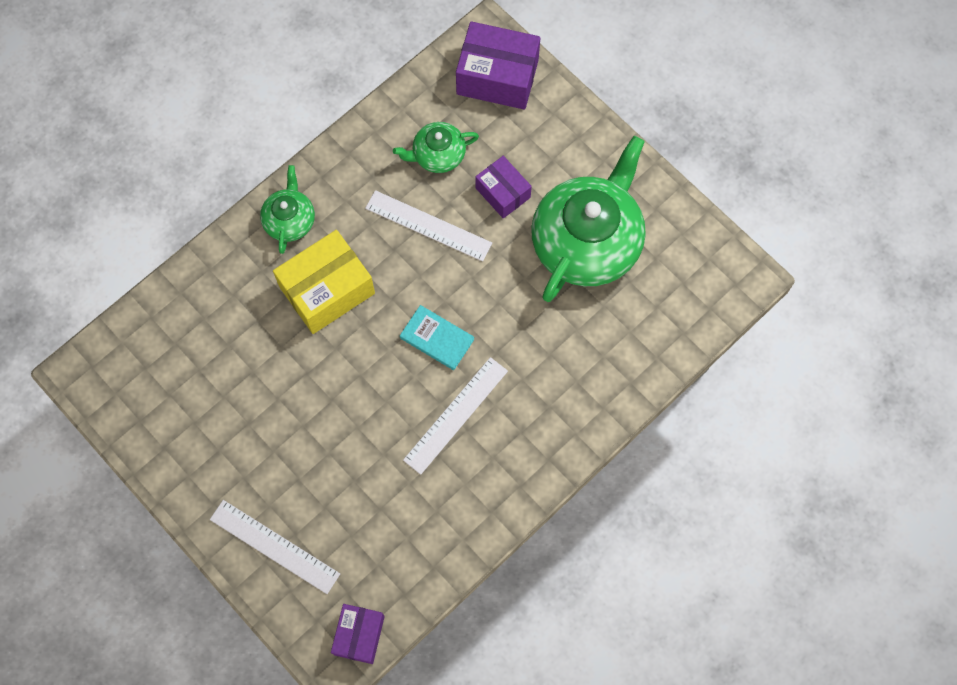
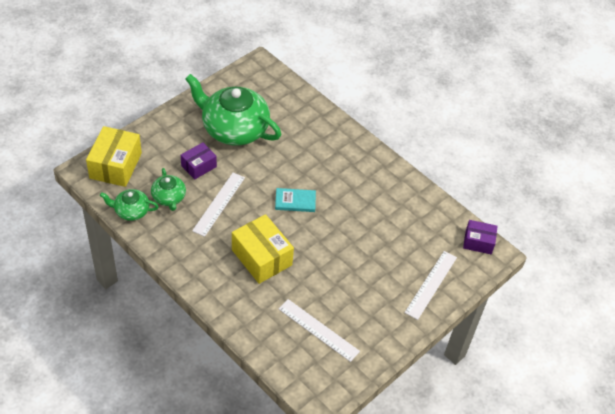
camera: 95 degrees left, 20 degrees down
green teapot [260,165,315,254] -> green teapot moved to [100,189,159,221]
turquoise book [400,305,474,370] -> turquoise book turned 60 degrees clockwise [275,188,316,212]
white ruler [403,357,508,475] -> white ruler moved to [279,299,360,362]
purple box [456,21,540,110] -> yellow box [86,126,142,187]

